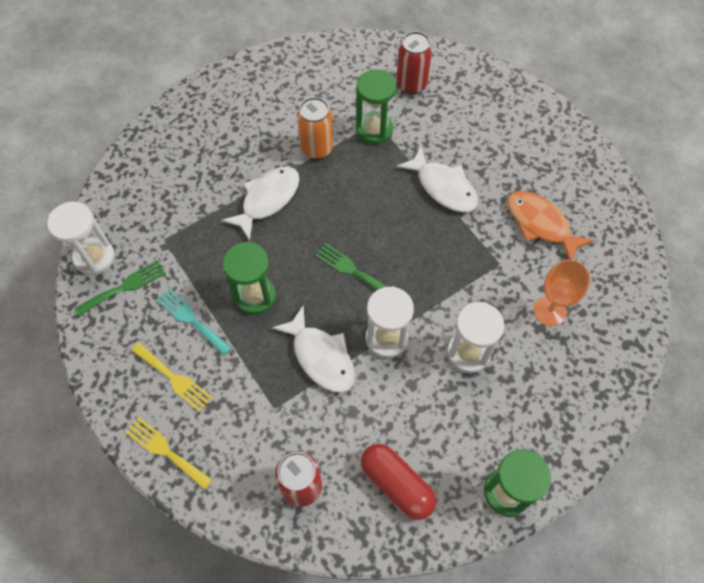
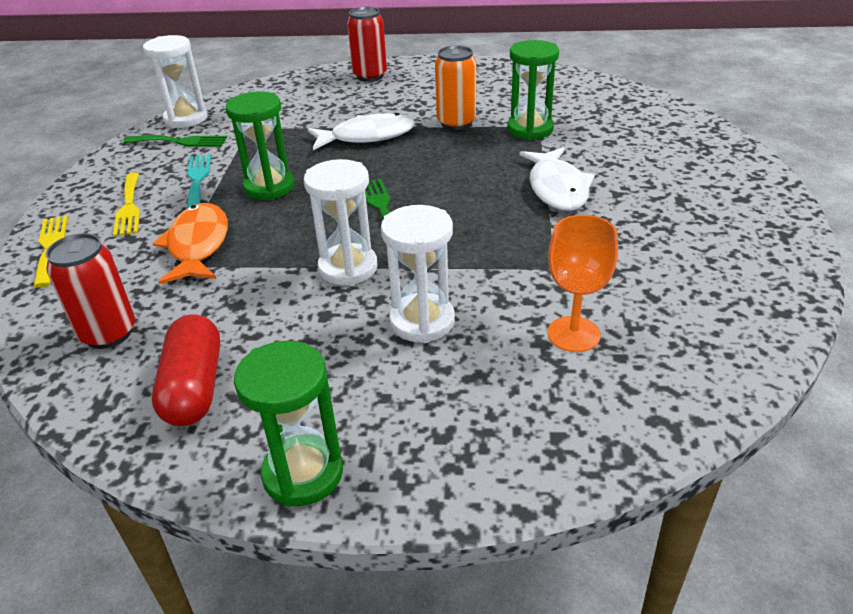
camera: 40 degrees right, 25 degrees down
white fish [272,305,355,393] -> none
red can [396,31,432,94] -> red can moved to [347,6,387,82]
orange fish [508,191,594,260] -> orange fish moved to [152,203,228,284]

